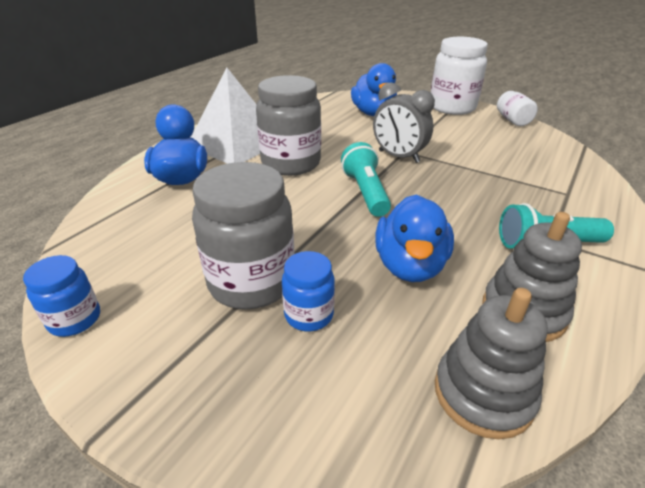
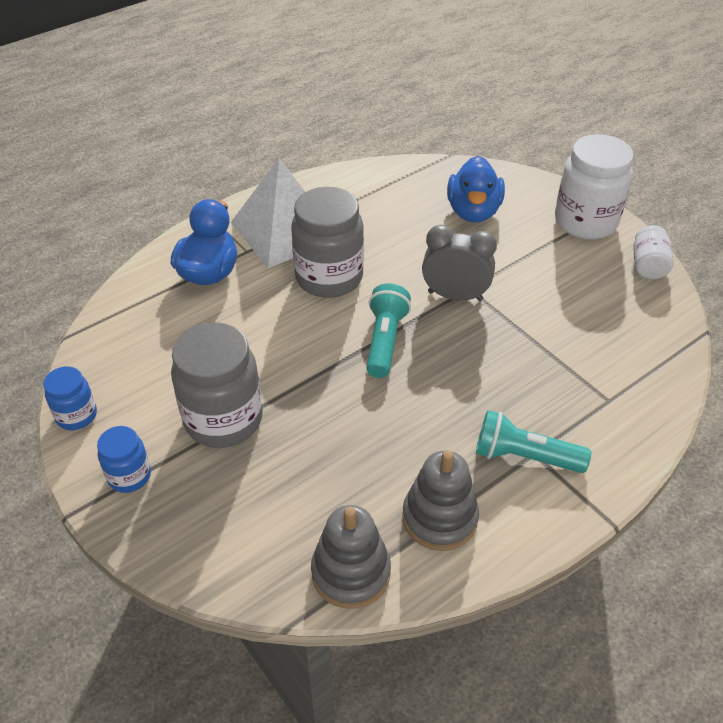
camera: 20 degrees right, 10 degrees up
blue jar [282,251,335,331] -> blue jar moved to [97,426,151,493]
grey clock [373,82,435,163] -> grey clock turned 135 degrees clockwise [422,225,497,301]
blue duck [375,194,454,282] -> none

